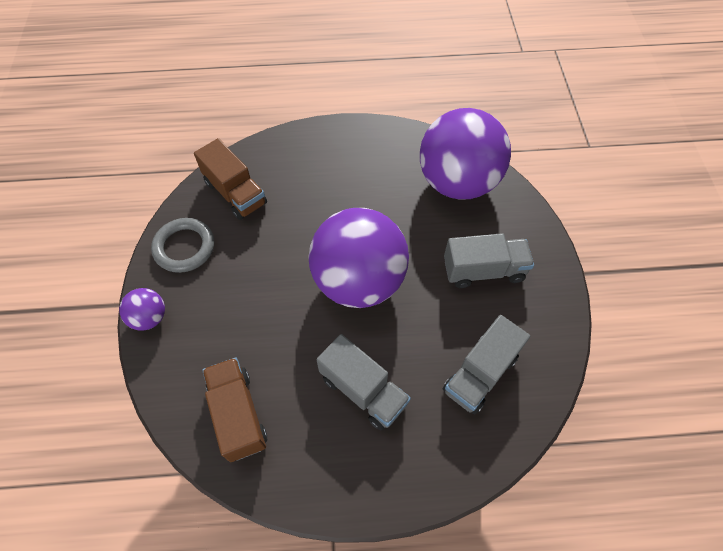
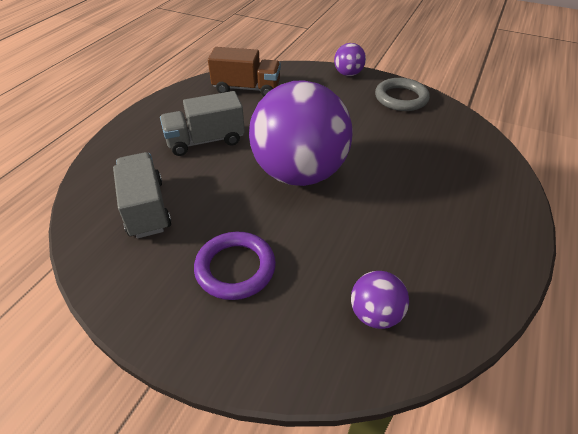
camera: 120 degrees right, 15 degrees down
brown truck [194,138,267,220] -> none
purple ball [420,108,511,200] -> purple ball [351,271,409,329], size x0.43
grey truck [444,233,534,288] -> purple ring [194,232,276,300]

